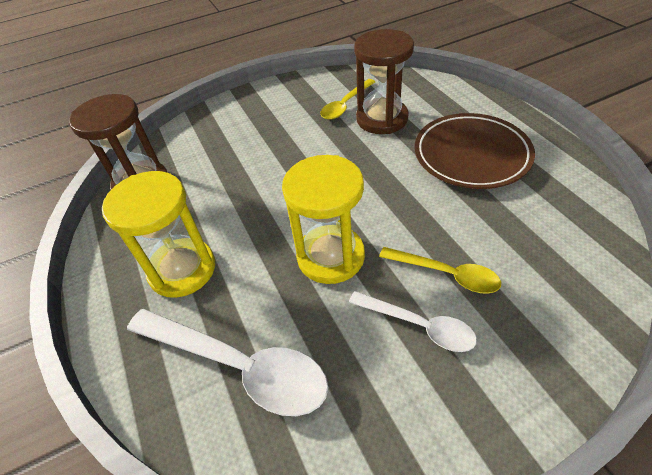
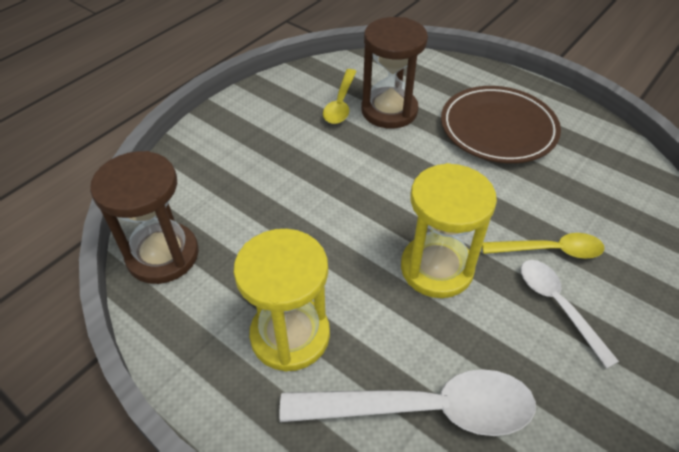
camera: 30 degrees left, 0 degrees up
white spoon [349,291,477,352] -> white spoon turned 120 degrees counterclockwise [521,260,619,368]

